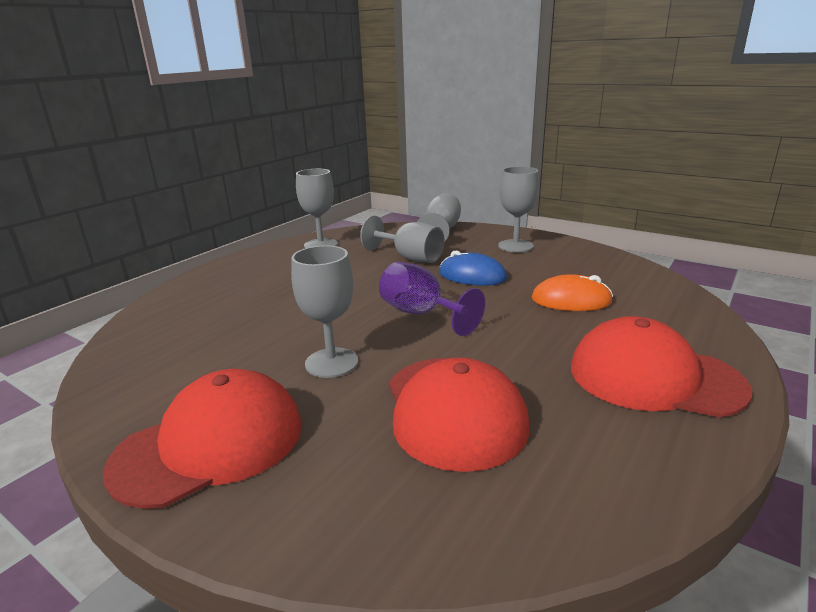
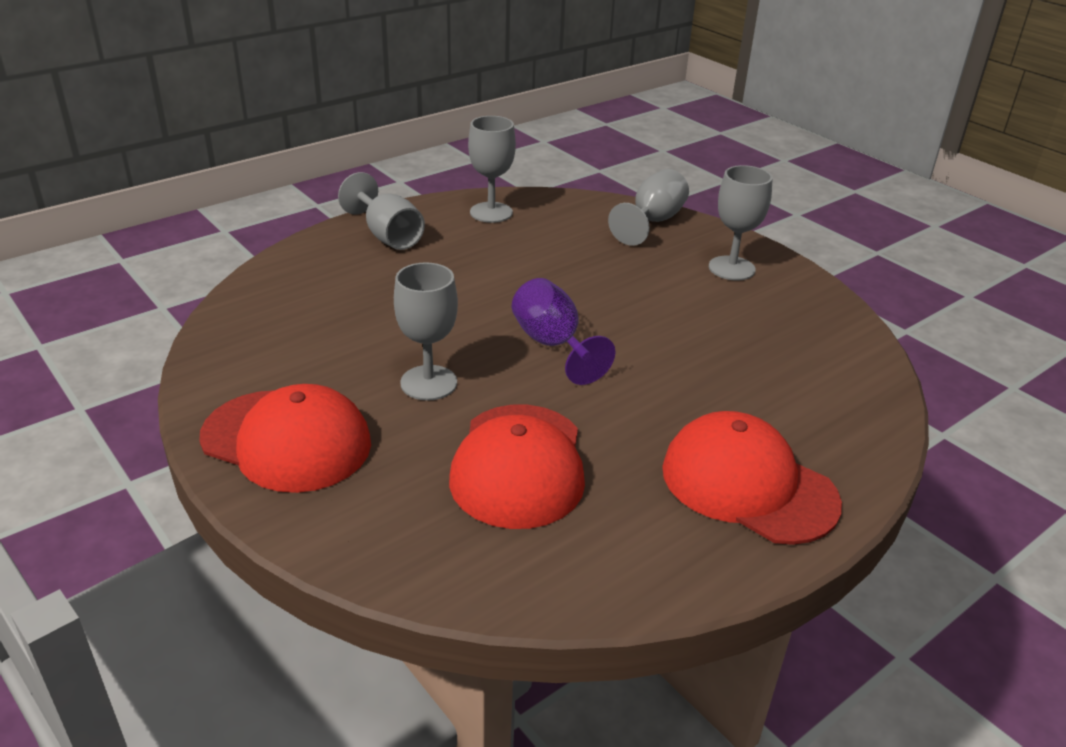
camera: 15 degrees right, 10 degrees up
red cap [103,369,302,509] -> red cap turned 45 degrees clockwise [199,384,371,493]
grey goblet [360,216,445,263] -> grey goblet moved to [338,172,425,250]
blue mouse [439,250,507,286] -> none
orange mouse [532,274,613,311] -> none

